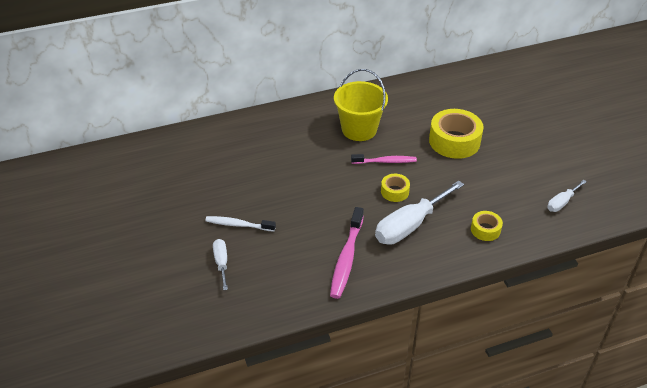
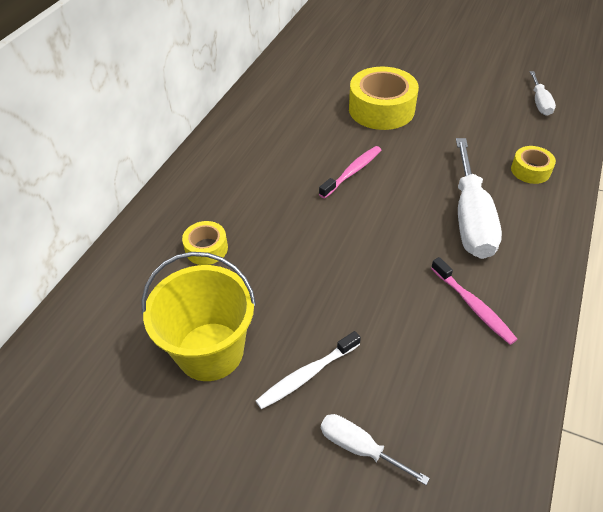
camera: 45 degrees left, 5 degrees up
pink toothbrush [330,207,364,299] -> pink toothbrush [431,257,517,345], size x0.67
yellow bucket [334,69,388,141] -> yellow bucket moved to [142,252,256,381]
yellow tape [381,174,410,202] -> yellow tape moved to [182,221,228,265]

